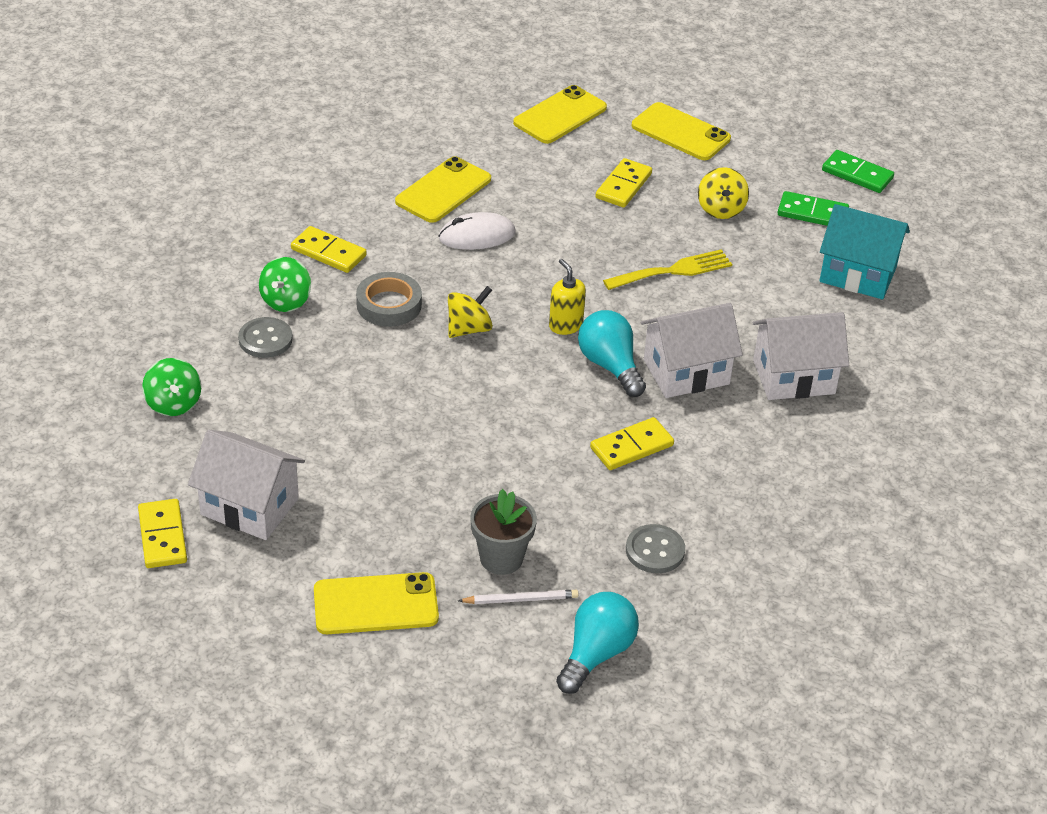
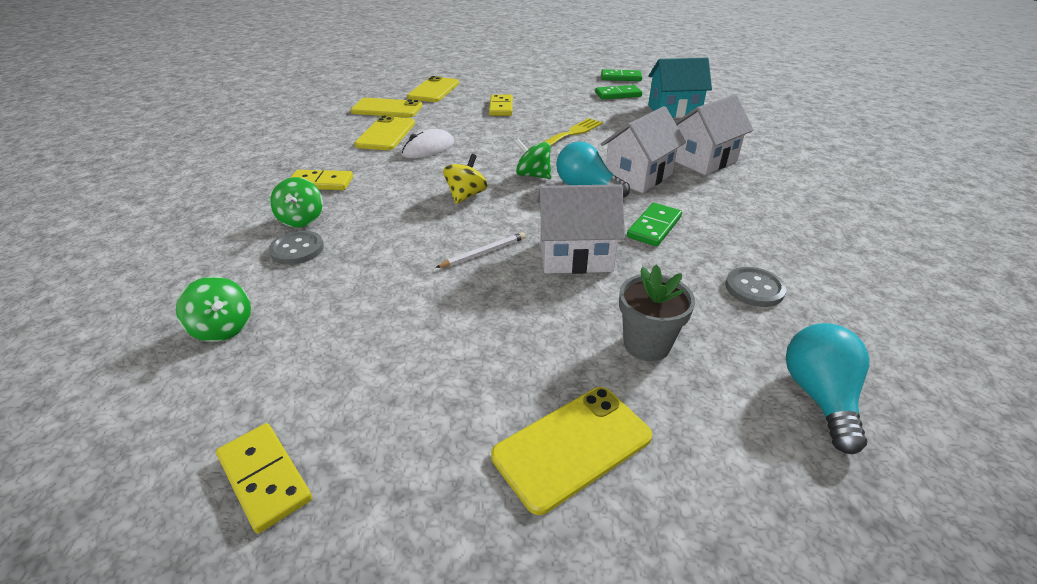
camera: 25 degrees left, 5 degrees down
white house [188,430,305,540] -> white house moved to [537,184,625,274]
grey tape [356,272,422,327] -> none
white pencil [458,590,579,604] -> white pencil moved to [435,232,526,268]
yellow soap dispenser [549,259,586,335] -> green spinning top [515,139,551,179]
yellow domino [590,417,674,470] -> green domino [627,203,682,246]
yellow phone [632,102,731,160] -> yellow phone moved to [350,98,423,117]
yellow spinning top [698,167,749,219] -> none

